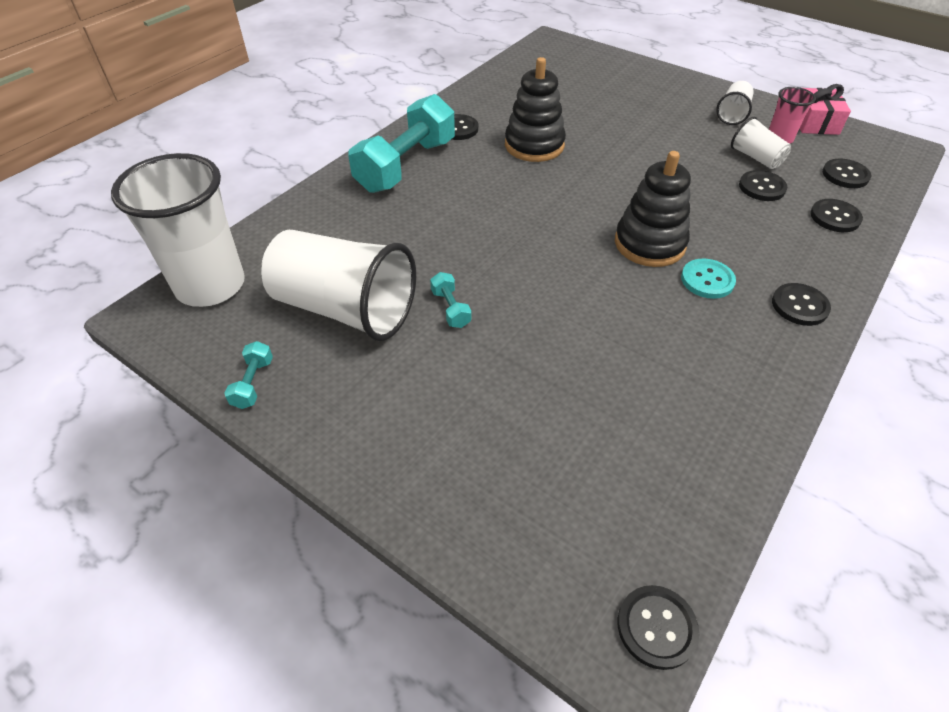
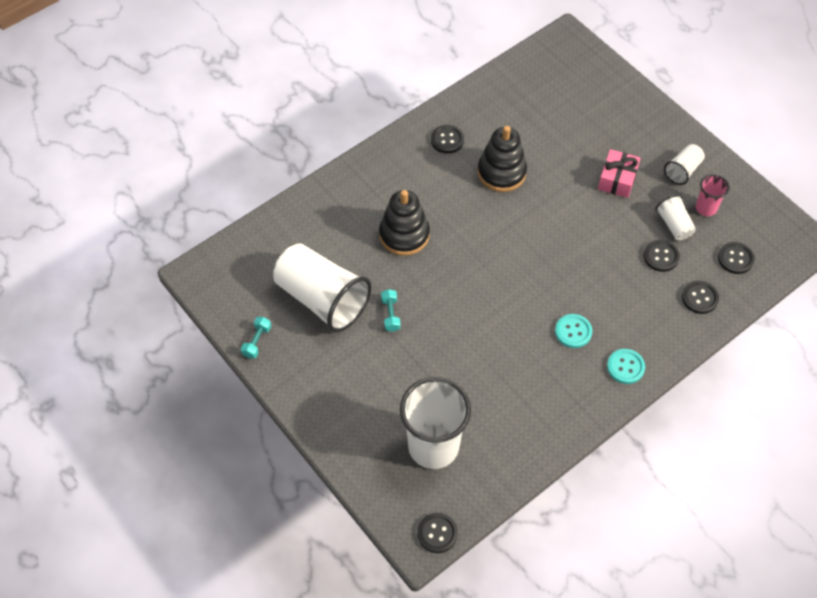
camera: 15 degrees right, 10 degrees up
white cup [111,153,245,307] -> white cup moved to [400,377,471,469]
turquoise dumbbell [348,94,455,193] -> none
black stacking toy [615,151,691,267] -> black stacking toy moved to [379,190,430,256]
black button [772,283,831,326] -> turquoise button [607,349,645,384]
pink gift [800,84,851,135] -> pink gift moved to [598,149,641,198]

